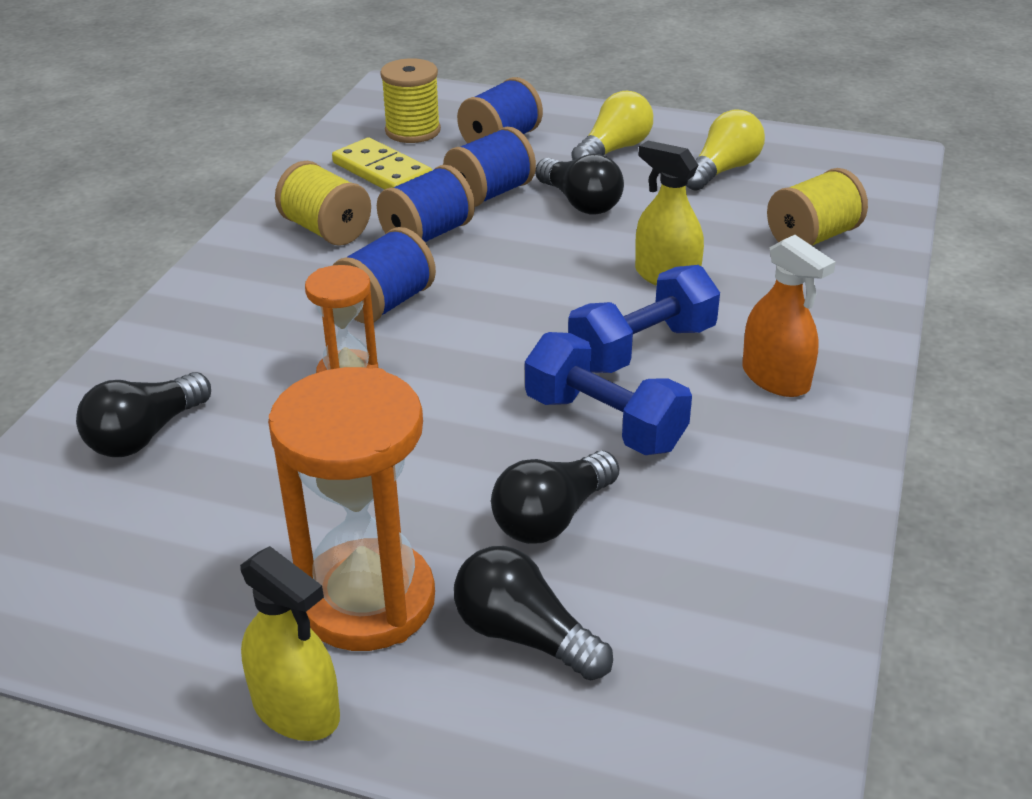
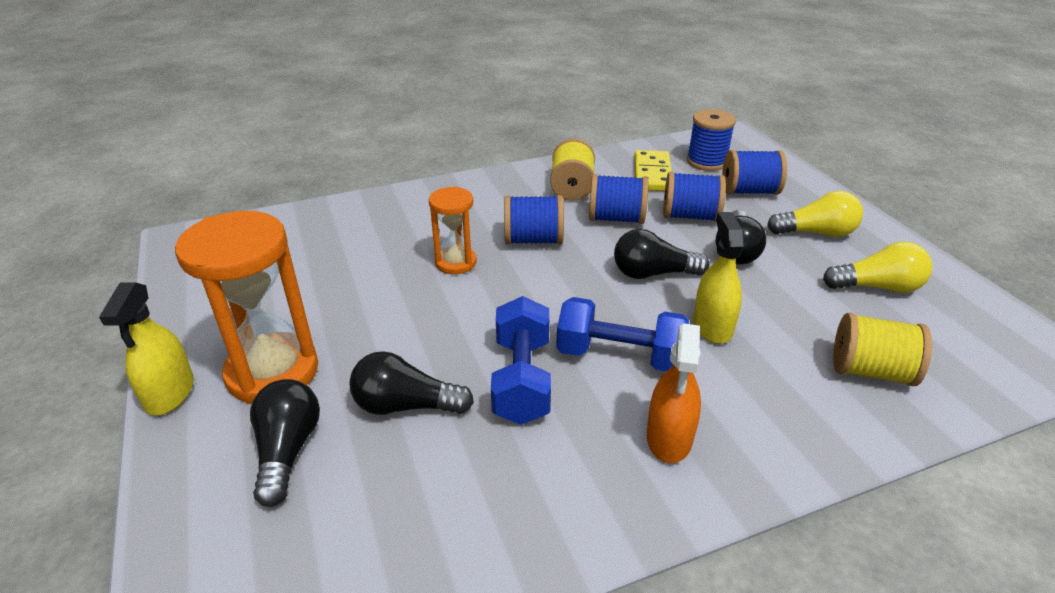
camera: 50 degrees right, 0 degrees up
black light bulb [76,372,211,457] -> black light bulb moved to [614,229,710,279]
yellow spool [380,58,441,143] -> blue spool [687,109,736,171]

